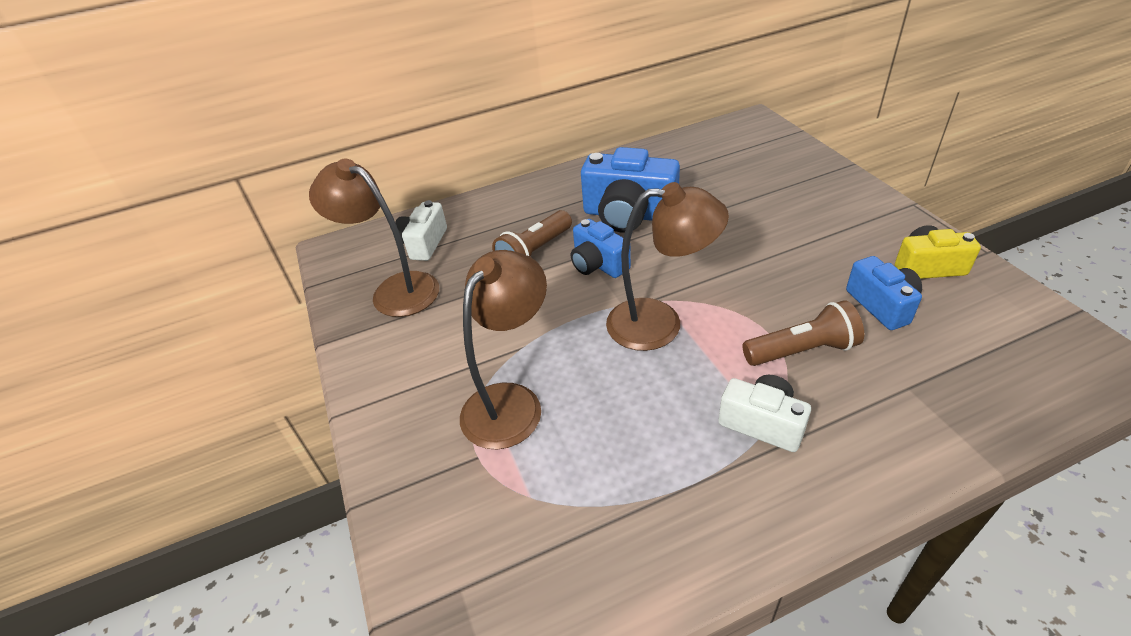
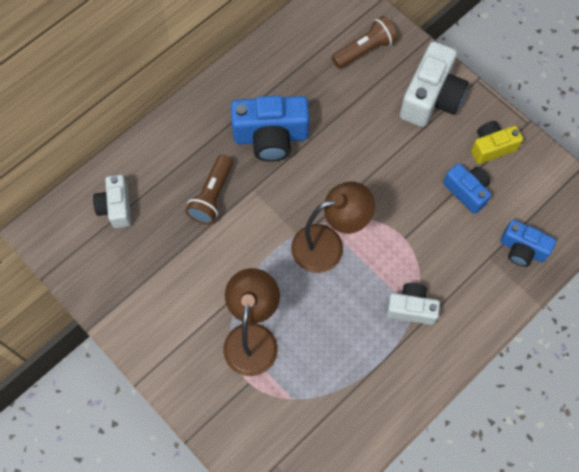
camera: 25 degrees left, 25 degrees up
brown lamp [309,159,439,317] -> none
blue camera [571,219,631,278] -> blue camera moved to [500,220,556,267]
brown flashlight [742,300,864,366] -> brown flashlight moved to [332,16,397,68]
none -> white camera [400,41,469,127]

